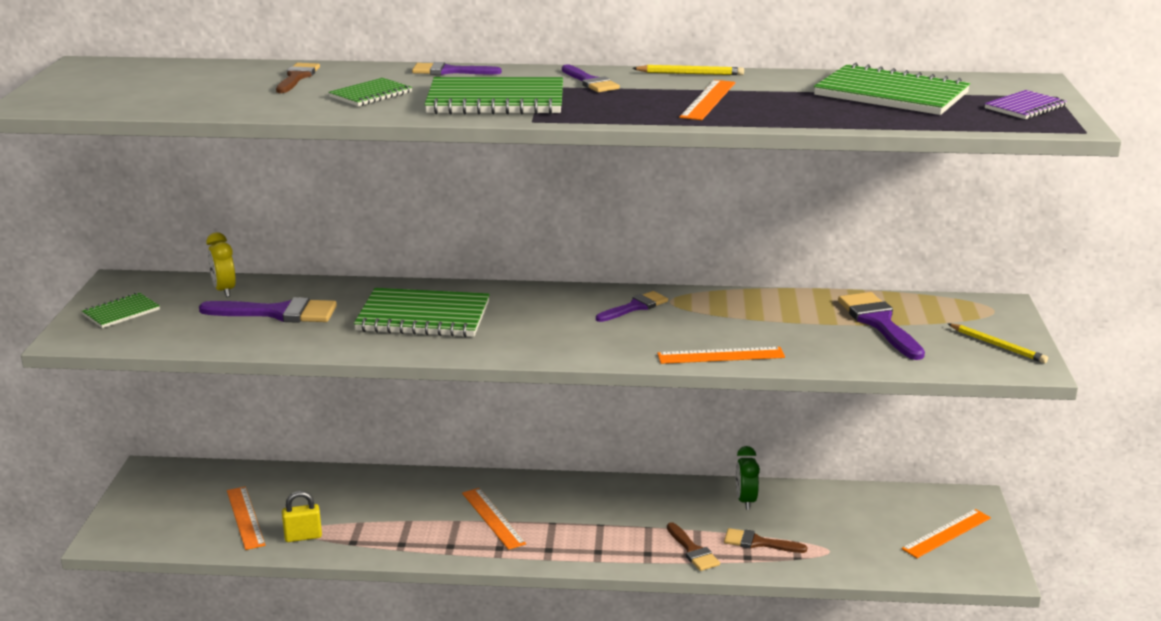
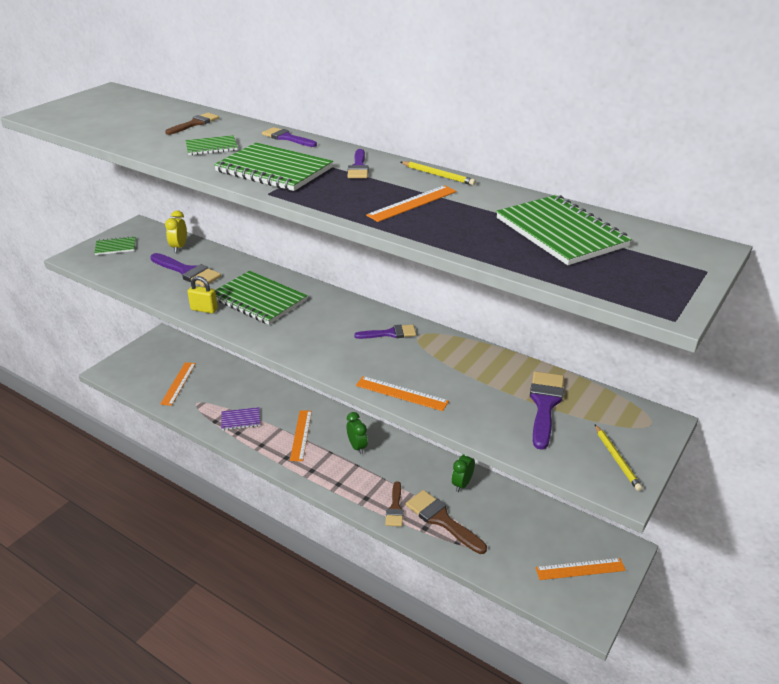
camera: 30 degrees right, 10 degrees up
yellow padlock [282,491,322,542] -> yellow padlock moved to [187,276,218,313]
brown brush [724,528,807,553] -> brown brush [406,490,487,554], size x1.60
purple notebook [985,90,1067,119] -> purple notebook moved to [221,407,260,430]
none -> green clock [347,412,368,454]

